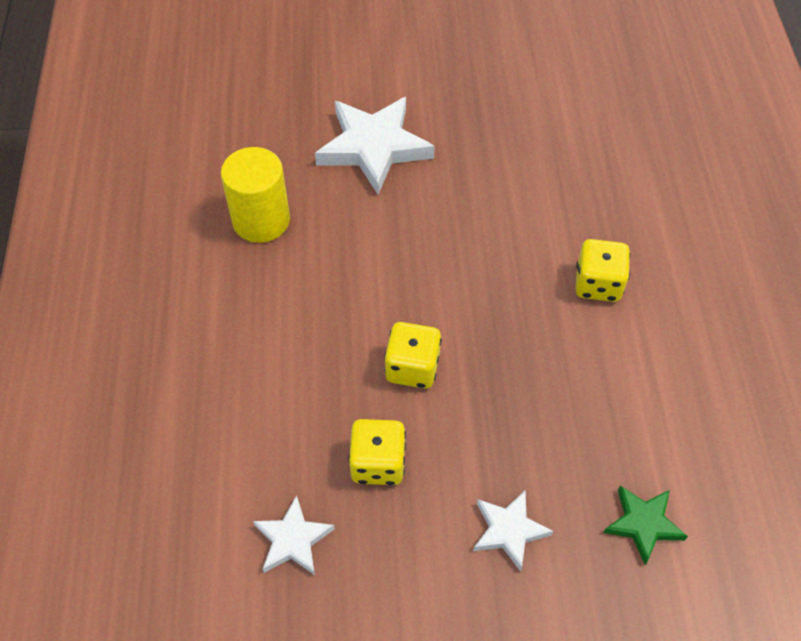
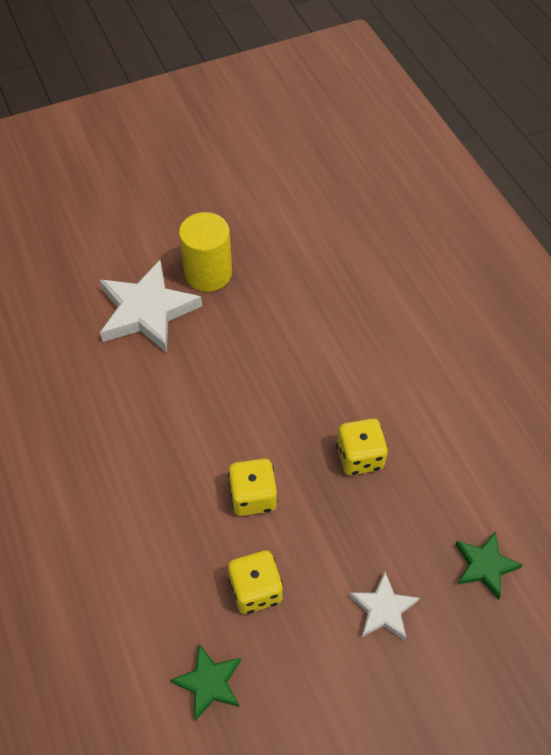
camera: 20 degrees left, 0 degrees up
yellow cylinder [221,147,290,243] -> yellow cylinder moved to [179,212,232,292]
white star [253,495,335,575] -> green star [170,644,241,721]
yellow dice [576,239,630,302] -> yellow dice moved to [336,418,388,475]

